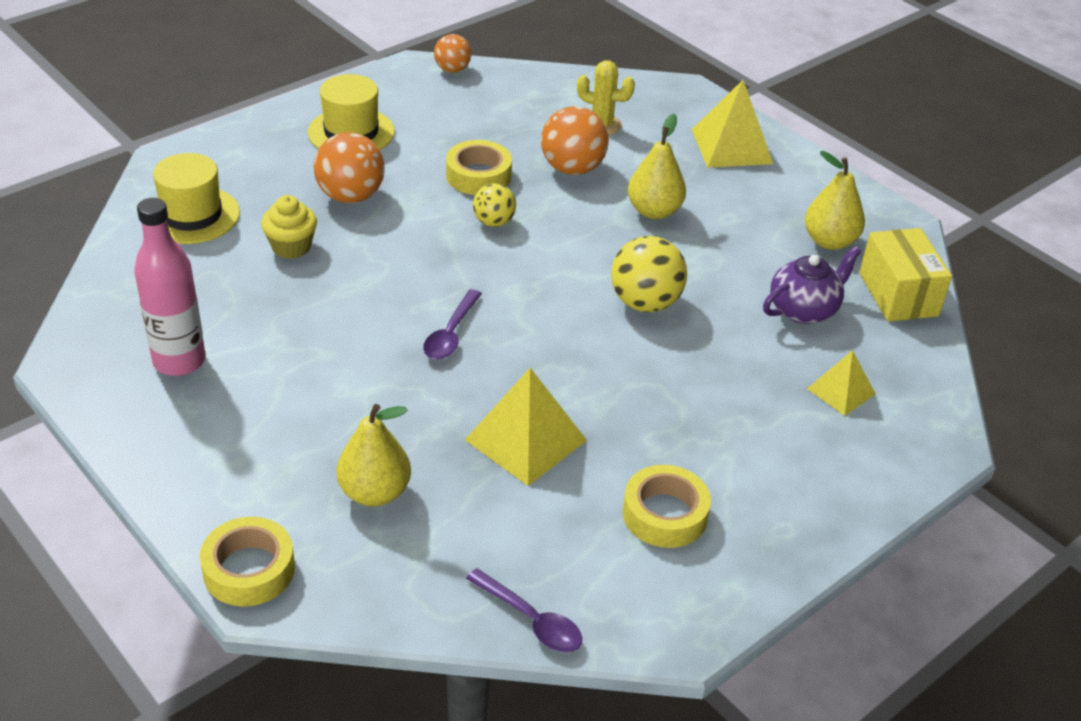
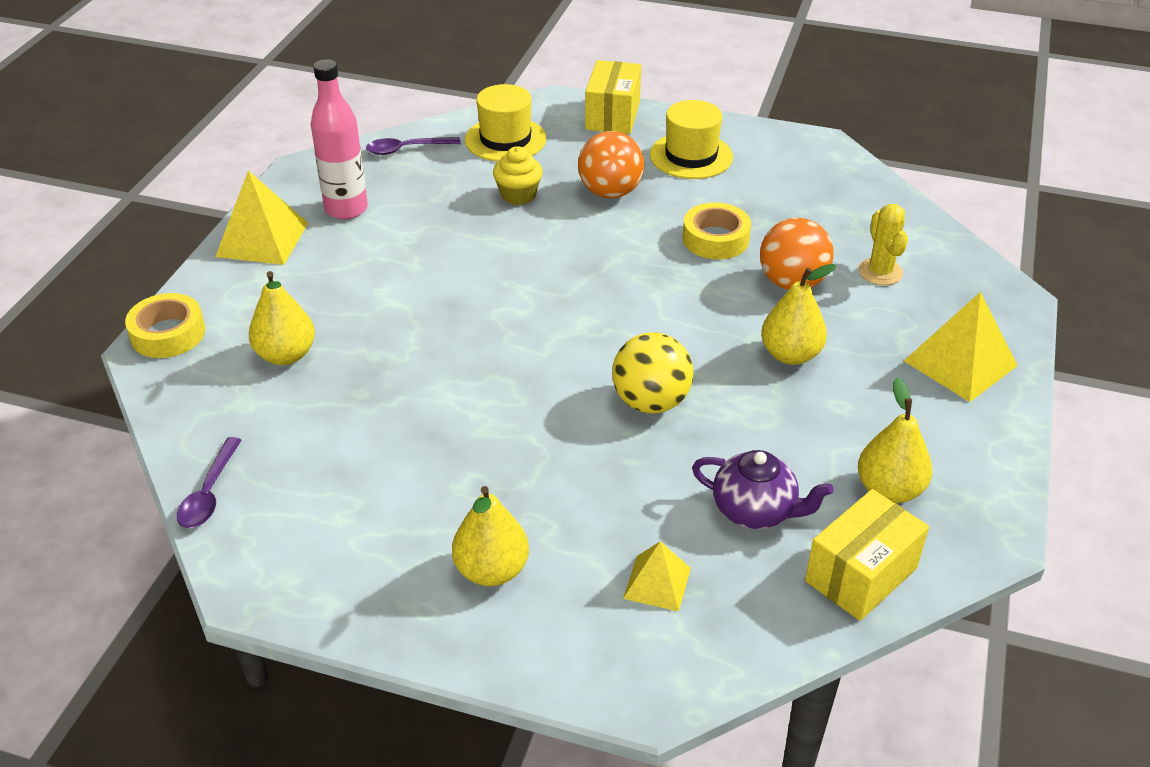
camera: 60 degrees right, 0 degrees up
purple spoon [423,289,482,359] -> purple spoon moved to [366,137,461,155]
orange ball [434,34,471,73] -> none
yellow pyramid [465,368,587,486] -> yellow pyramid moved to [215,171,308,265]
yellow ball [473,183,516,227] -> none
yellow tape [623,465,711,548] -> none
none -> yellow pear [452,486,529,586]
none -> yellow box [585,60,641,134]

